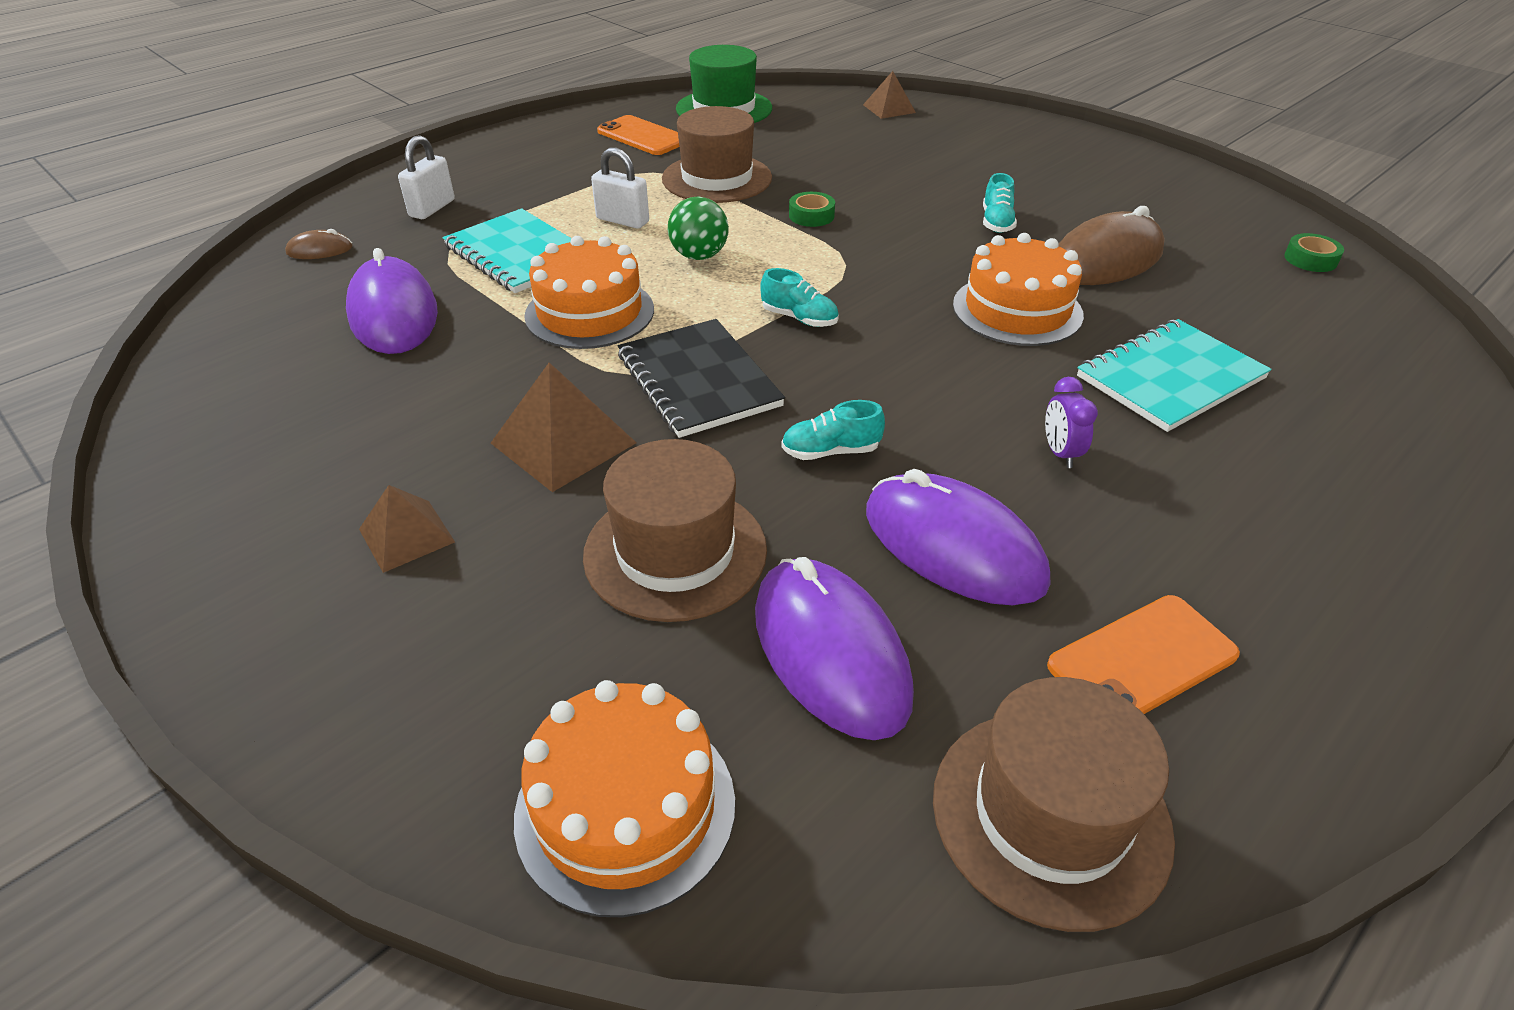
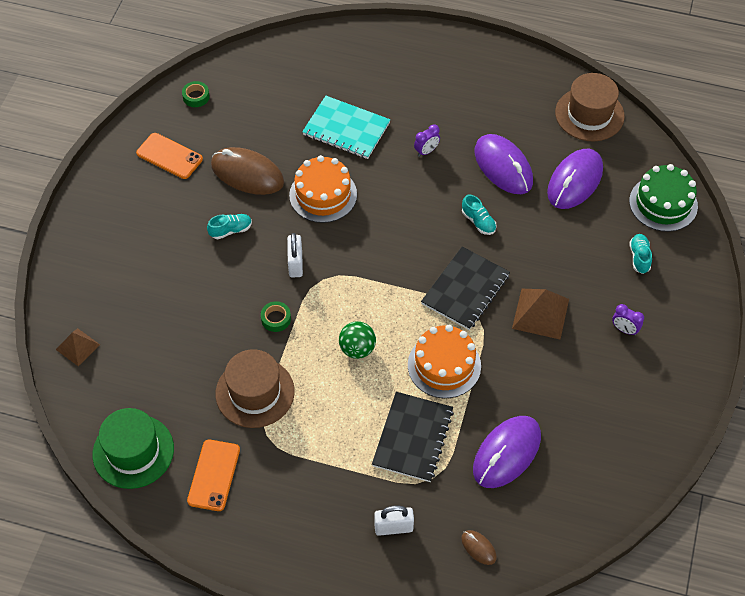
camera: 120 degrees left, 15 degrees up
brown pyramid [359,485,455,573] -> purple clock [612,304,644,335]
turquoise notebook [443,208,572,293] -> black notebook [372,392,454,482]
orange cake [514,680,735,917] -> green cake [629,164,698,232]
brown hat [583,439,767,622] -> none
white padlock [591,148,649,229] -> white padlock moved to [287,233,303,278]
turquoise shoe [760,268,839,327] -> turquoise shoe moved to [629,234,652,274]
purple mouse [866,469,1050,605] -> purple mouse turned 45 degrees counterclockwise [475,134,533,194]
orange phone [1047,595,1240,714] -> orange phone moved to [136,133,203,179]

